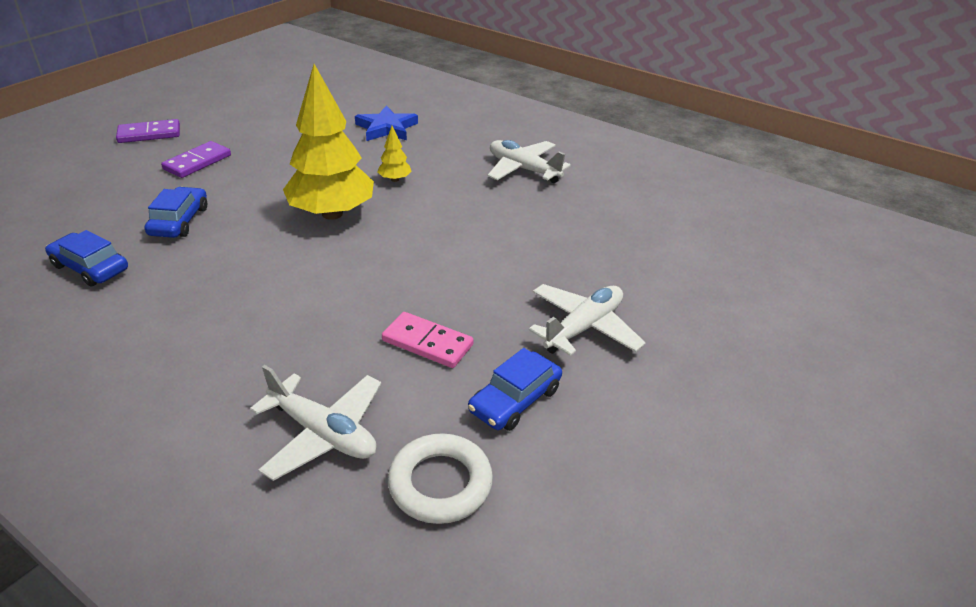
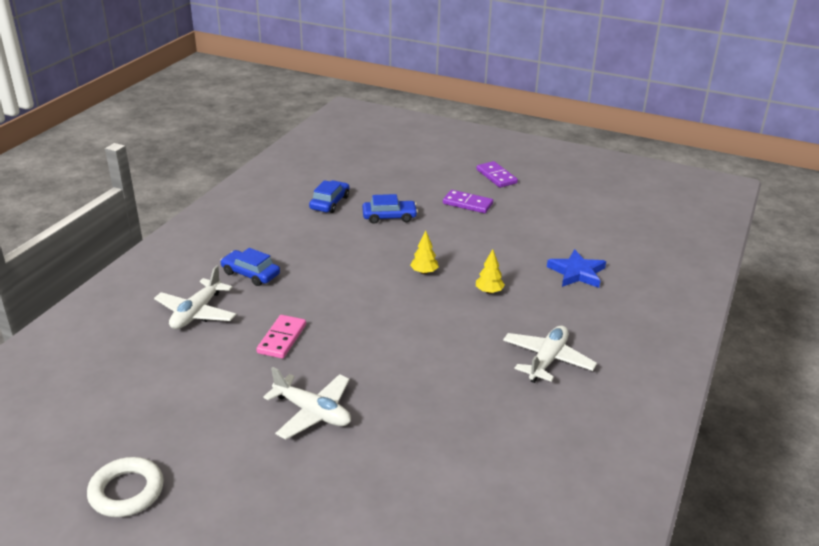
camera: 80 degrees right, 5 degrees down
yellow tree [283,64,374,220] -> yellow tree [410,230,439,274], size x0.41
white ring [388,433,493,524] -> white ring moved to [87,457,164,517]
blue car [468,348,562,431] -> blue car moved to [220,248,280,286]

